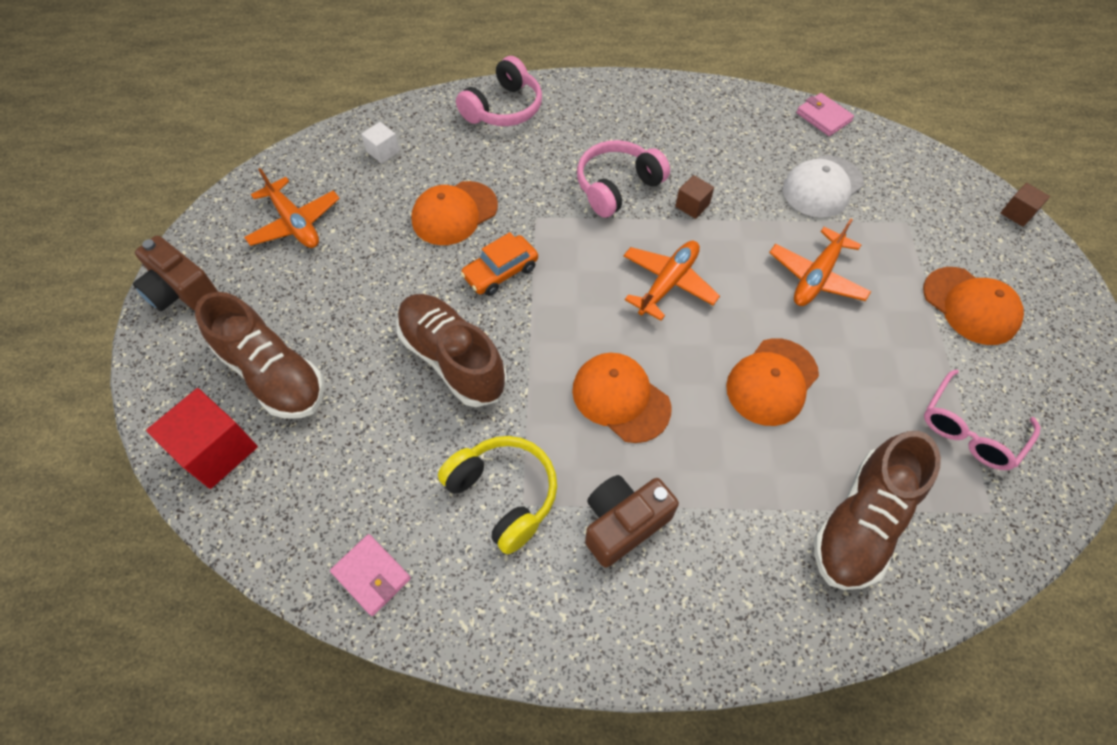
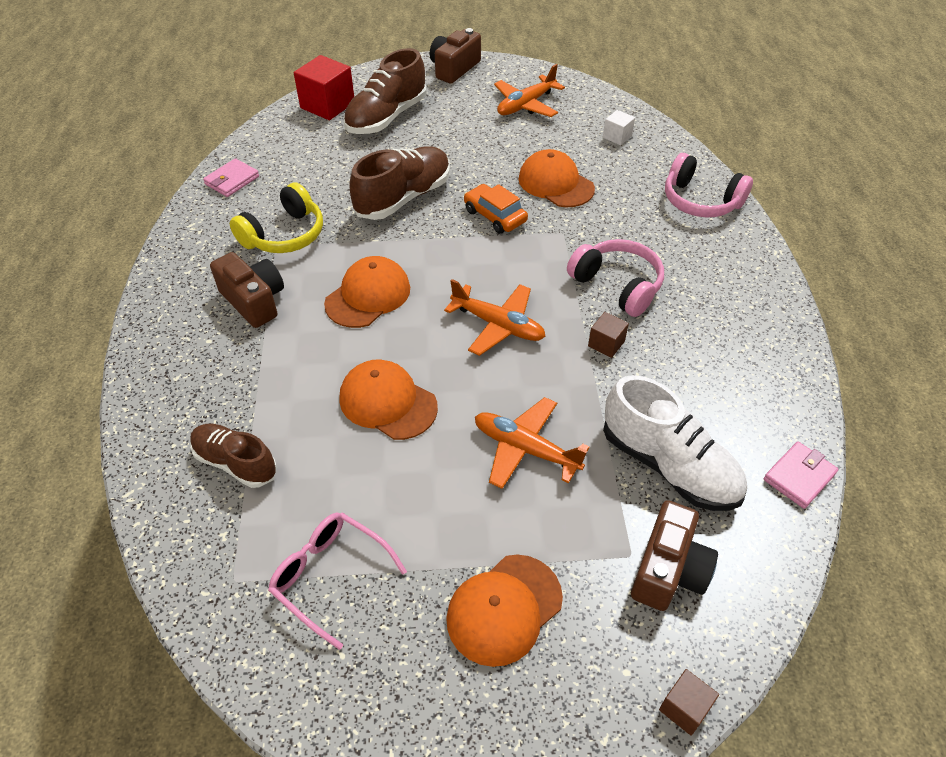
camera: 85 degrees right, 10 degrees down
white cap [783,155,864,218] -> white shoe [603,375,747,511]
brown shoe [814,431,941,590] -> brown shoe [190,424,277,488], size x0.65
none -> brown camera [631,500,718,611]

